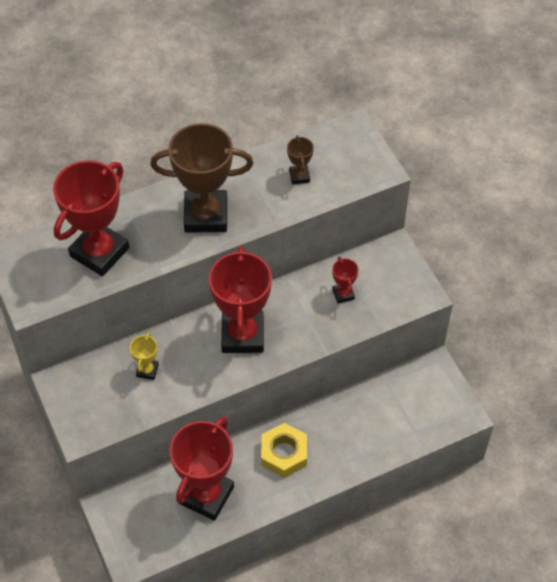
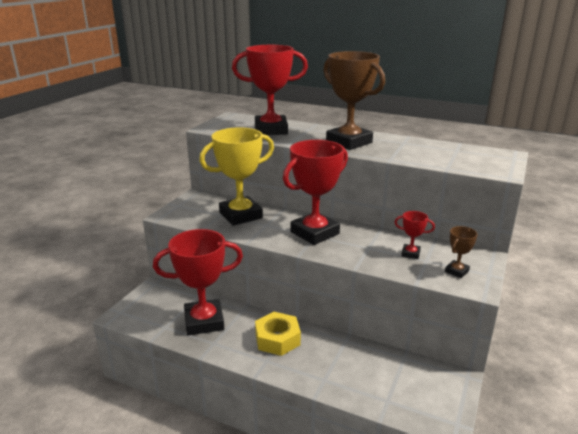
camera: 50 degrees right, 30 degrees down
yellow trophy [130,332,159,380] -> yellow trophy [199,127,274,226], size x2.26
brown trophy [287,135,314,184] -> brown trophy moved to [445,226,478,278]
red trophy [332,257,359,304] -> red trophy turned 75 degrees clockwise [395,211,435,259]

